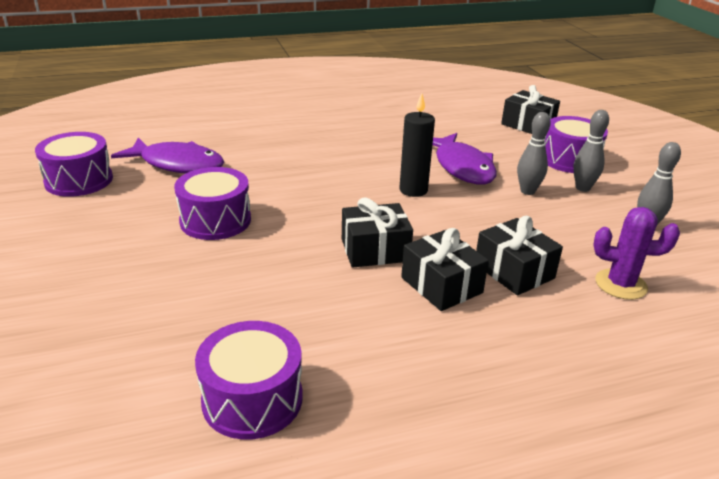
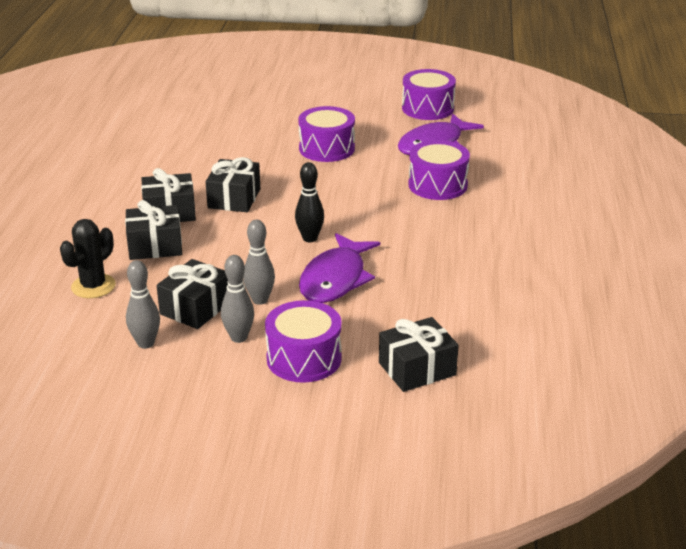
camera: 115 degrees right, 0 degrees up
purple drum [195,321,303,440] -> purple drum moved to [408,140,470,200]
black candle [399,93,435,197] -> black bowling pin [295,162,324,242]
purple fish [433,133,497,184] -> purple fish turned 75 degrees counterclockwise [299,233,380,303]
purple cactus [593,207,680,300] -> black cactus [60,219,116,298]
none -> black gift [156,259,228,329]

